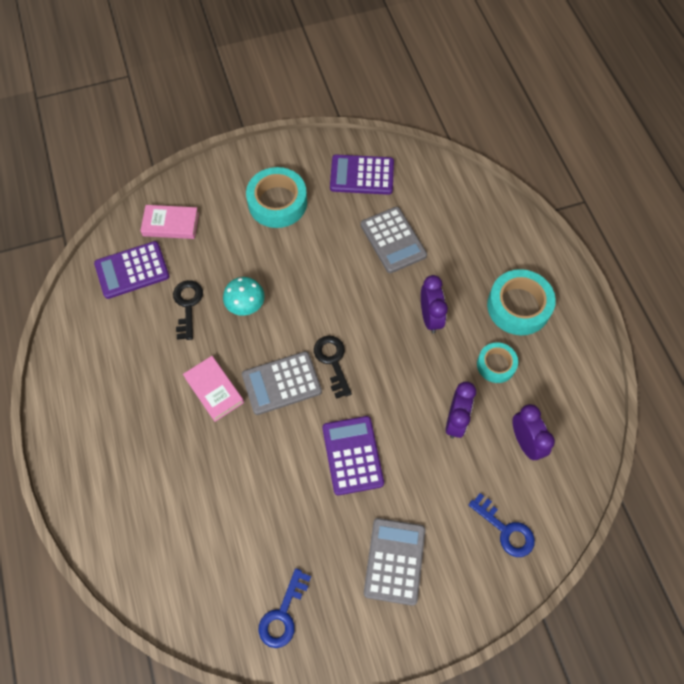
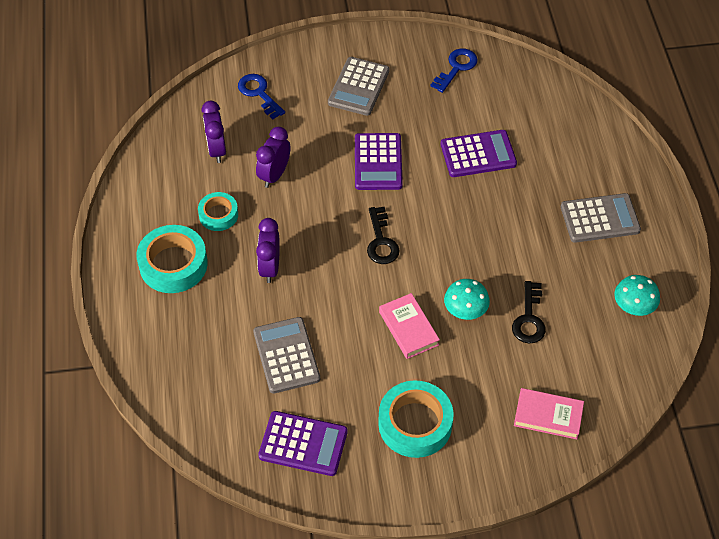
camera: 170 degrees left, 10 degrees down
purple calculator [94,241,170,299] -> purple calculator moved to [440,130,517,177]
pink book [183,356,244,422] -> pink book moved to [379,293,440,359]
grey calculator [242,351,322,415] -> grey calculator moved to [561,193,641,243]
none -> turquoise mushroom [614,275,660,316]

